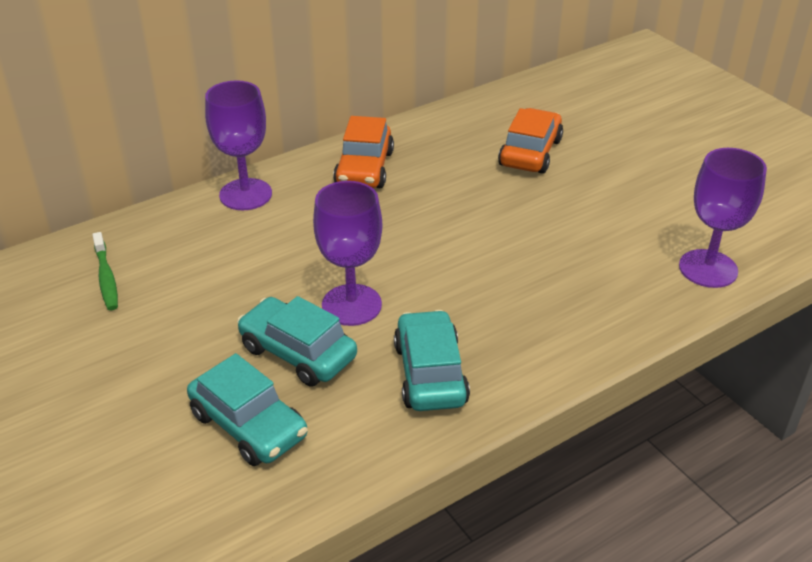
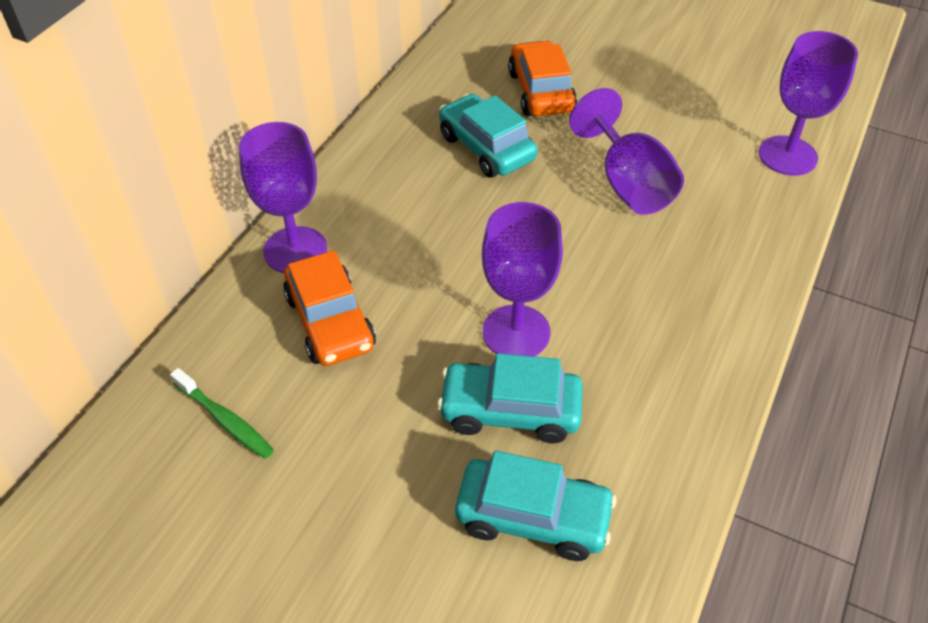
camera: 30 degrees left, 10 degrees up
orange car [333,116,394,188] -> orange car moved to [283,250,376,366]
turquoise car [394,310,470,411] -> turquoise car moved to [439,94,538,178]
none -> purple goblet [569,88,684,215]

